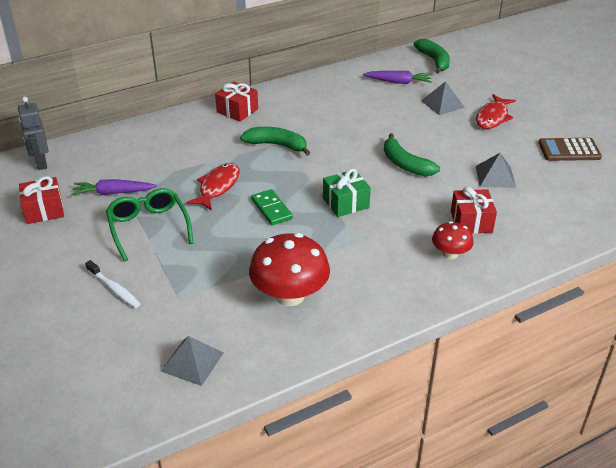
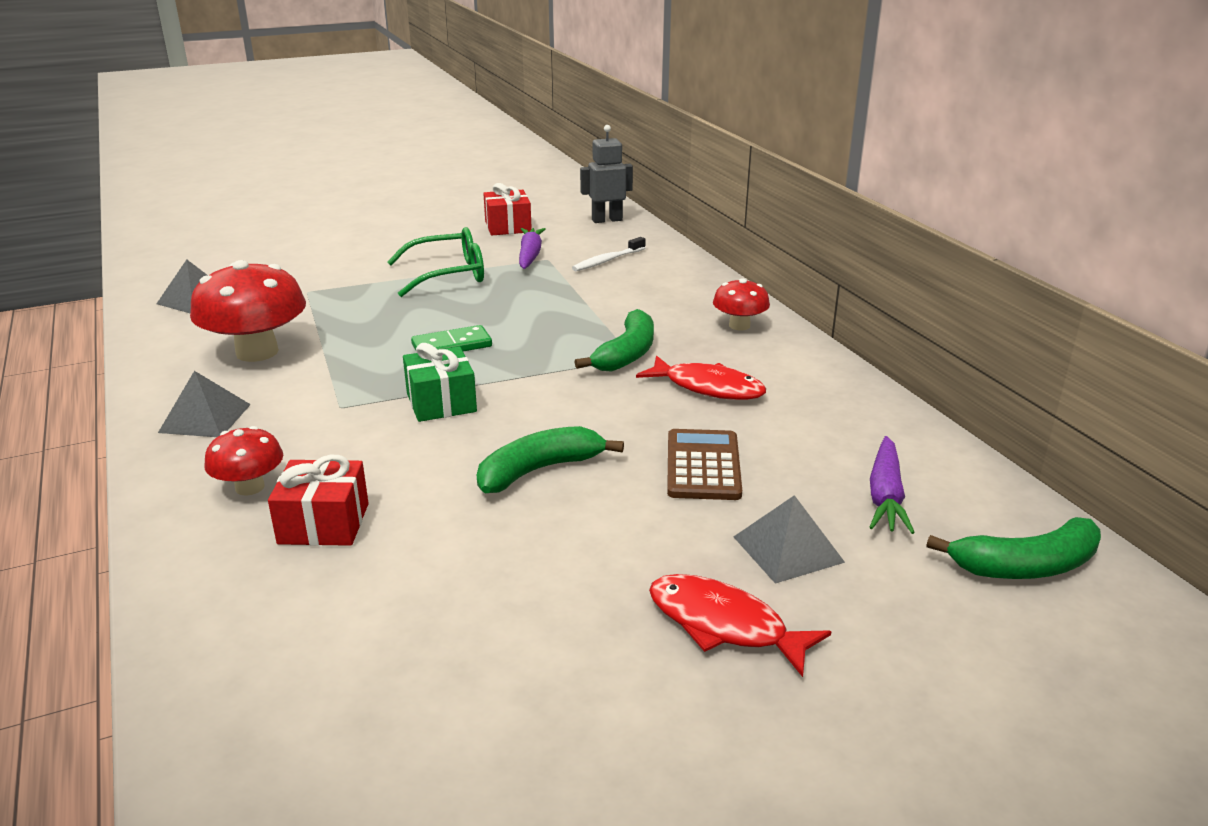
camera: 95 degrees right, 10 degrees down
white toothbrush [85,260,141,308] -> white toothbrush moved to [572,237,646,271]
red fish [186,163,239,210] -> red fish moved to [636,355,766,400]
red gift [215,82,258,122] -> red mushroom [713,278,770,330]
grey pyramid [476,153,516,188] -> grey pyramid moved to [158,371,251,437]
brown calculator [539,138,602,161] -> brown calculator moved to [667,429,742,500]

